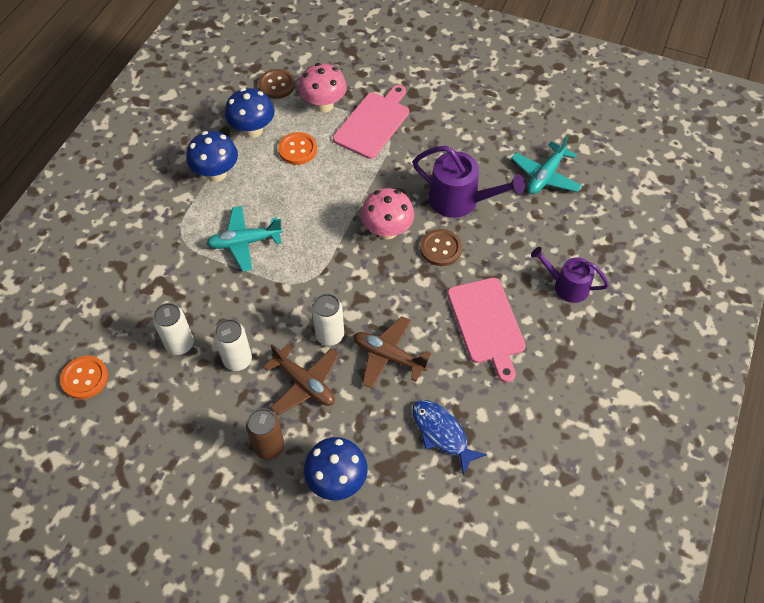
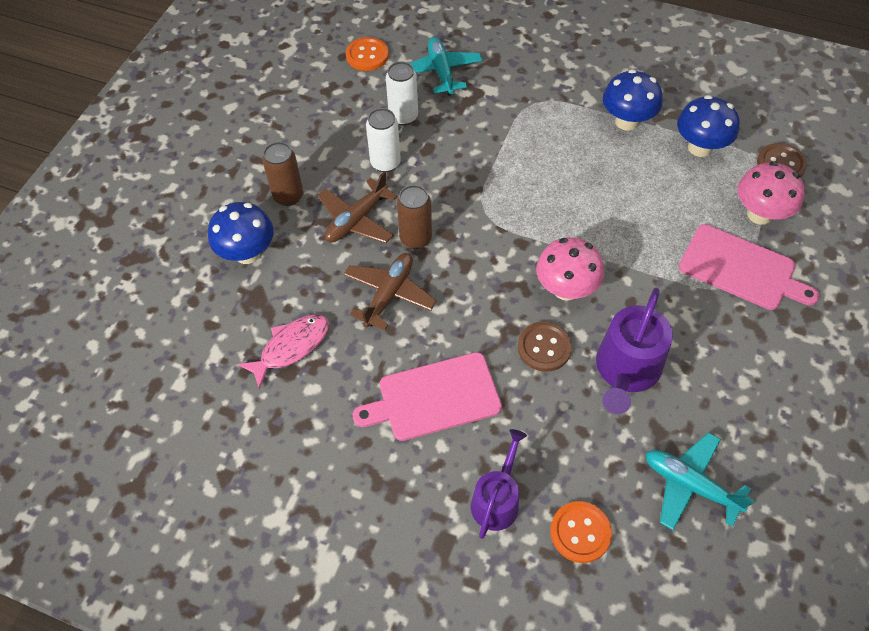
camera: 90 degrees right, 0 degrees up
turquoise plane [206,206,283,272] -> turquoise plane moved to [409,37,483,96]
orange button [278,132,317,165] -> orange button moved to [550,501,612,563]
white can [312,294,344,346] -> brown can [397,185,432,249]
blue fish [412,400,487,475] -> pink fish [237,315,329,390]

